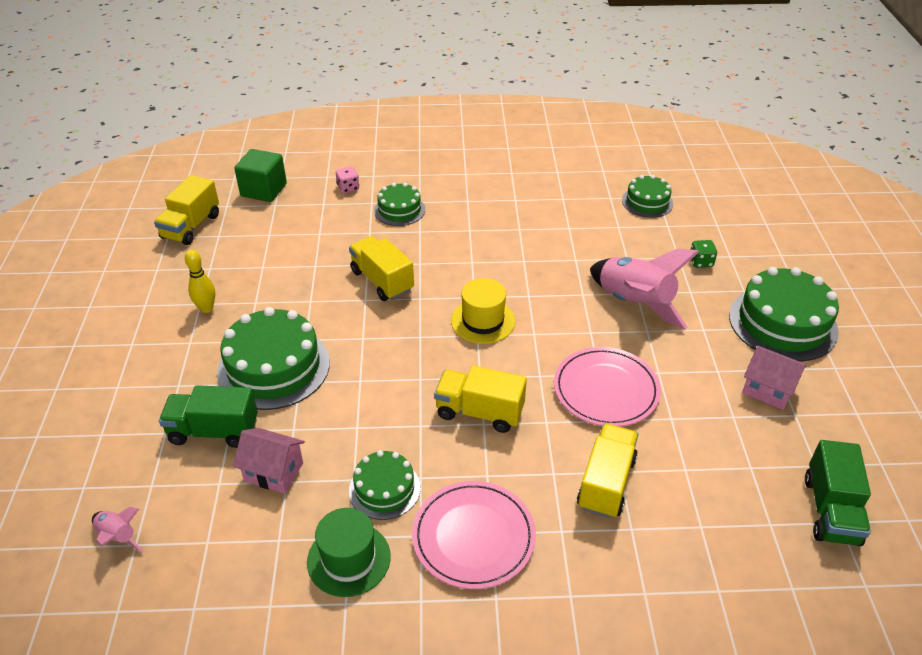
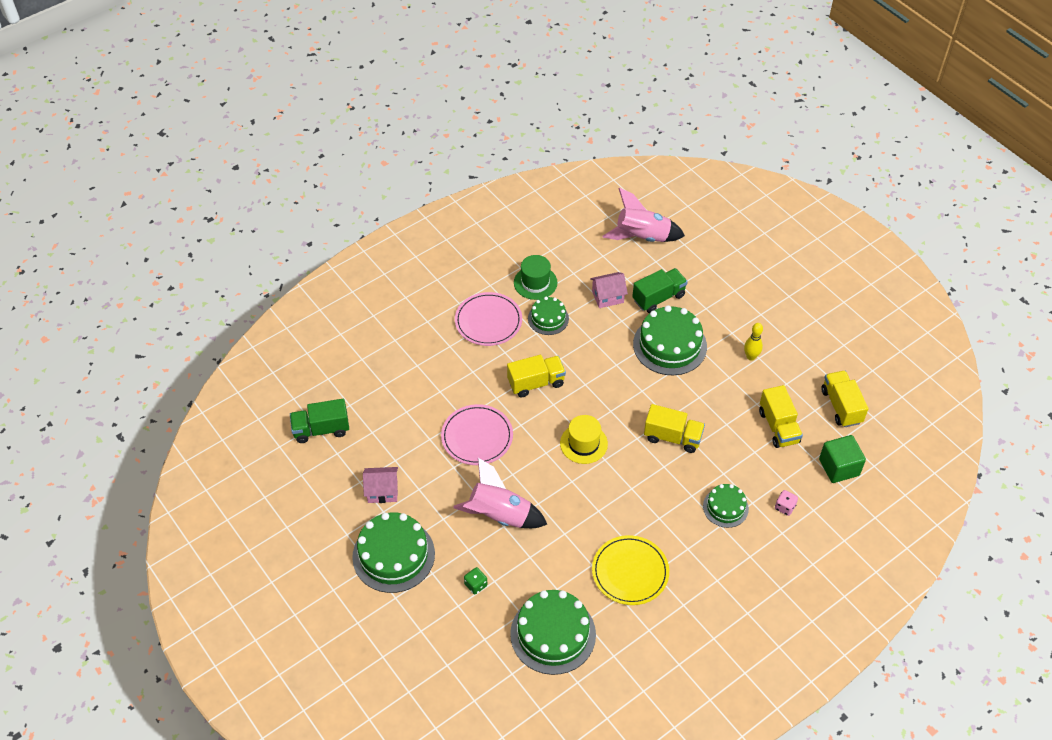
camera: 145 degrees right, 10 degrees up
pink rocket [92,507,144,553] -> pink rocket [603,188,685,242], size x2.12
yellow truck [577,423,638,518] -> yellow truck moved to [759,385,803,448]
green cake [622,175,673,218] -> green cake [510,590,596,675], size x1.77
green truck [805,440,871,546] -> green truck turned 75 degrees counterclockwise [290,399,349,443]
none -> yellow plate [592,535,669,605]

